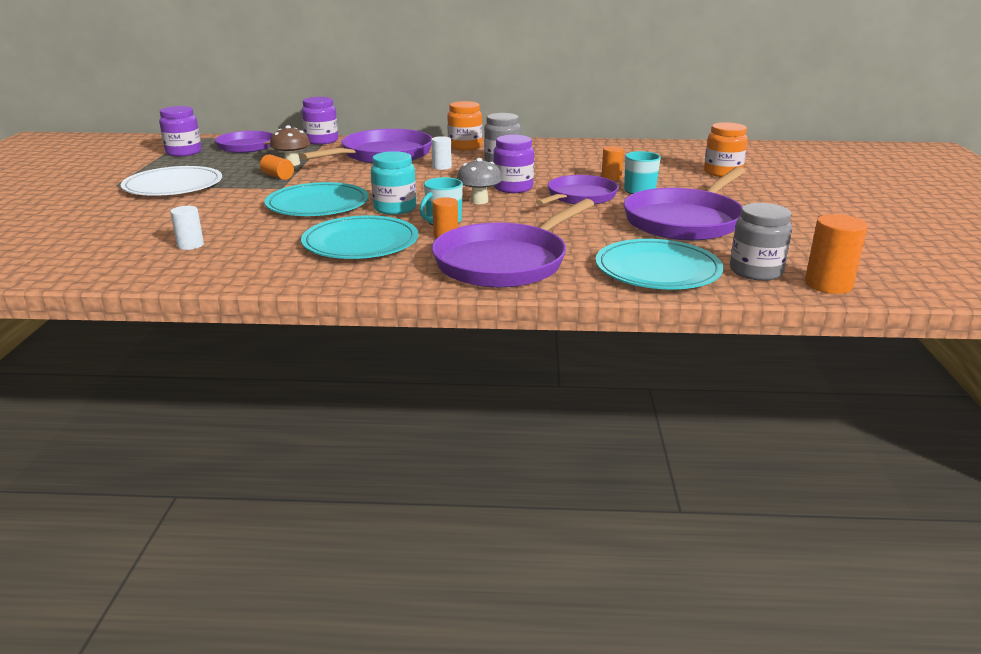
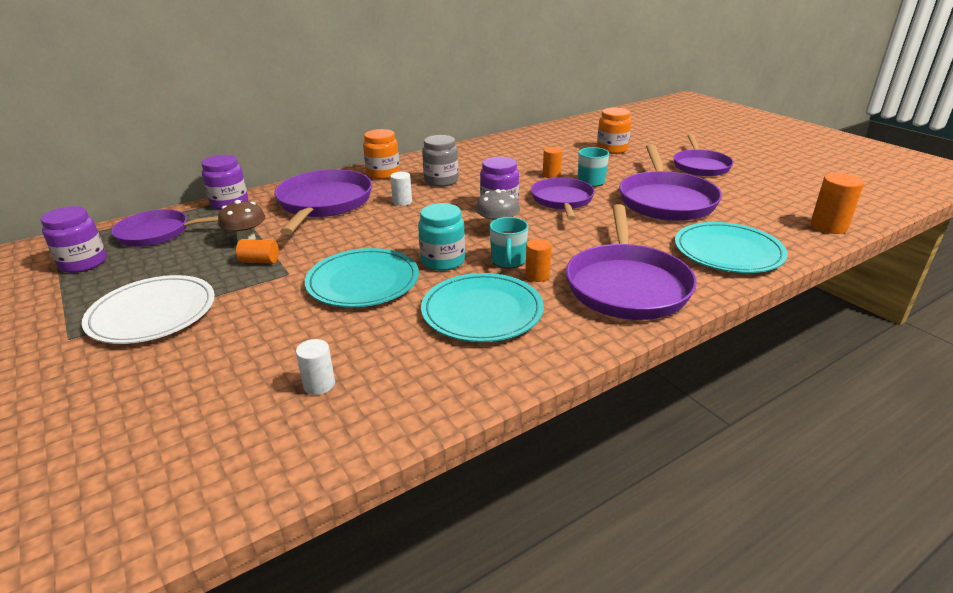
camera: 35 degrees left, 5 degrees up
grey jar [730,203,792,281] -> none
none -> purple pan [673,134,734,176]

